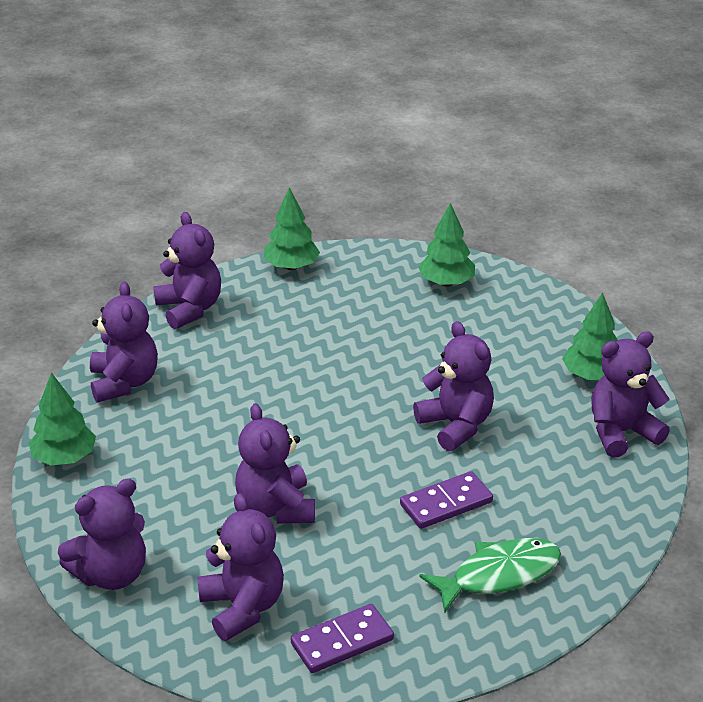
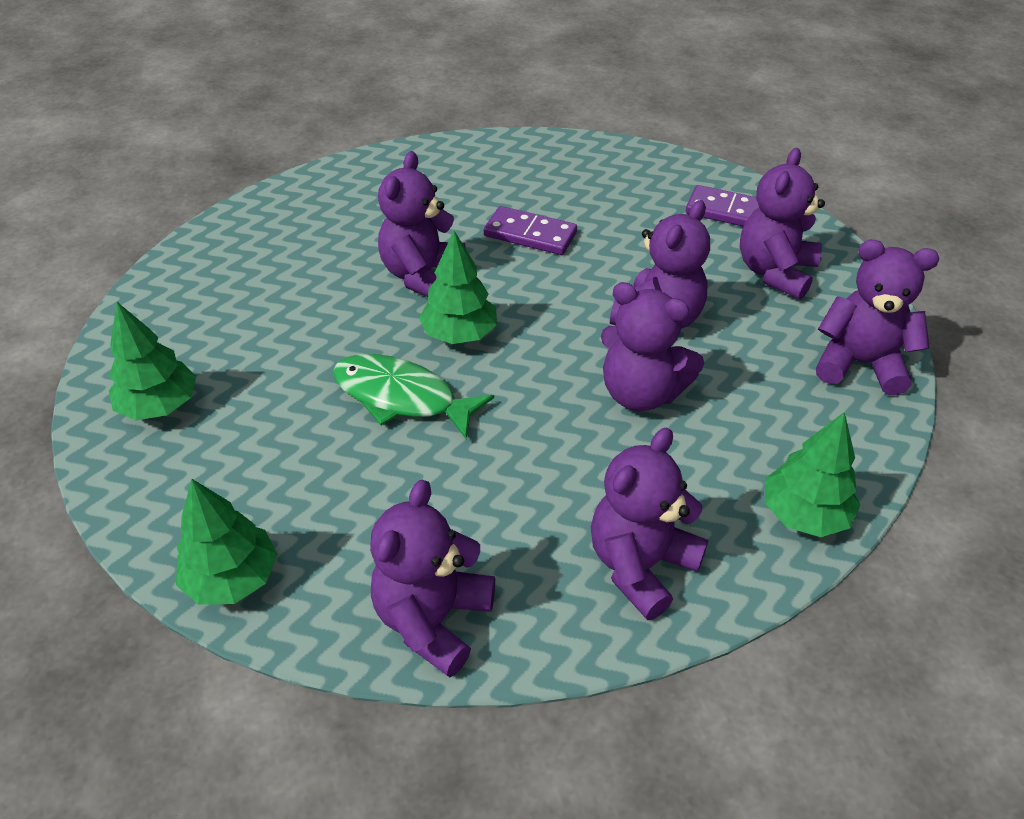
camera: 130 degrees left, 10 degrees up
green fish [419,538,561,613] -> green fish moved to [333,354,494,439]
green tree [562,292,618,380] -> green tree moved to [419,231,497,344]
purple teddy bear [591,331,670,458] -> purple teddy bear moved to [601,282,704,411]

